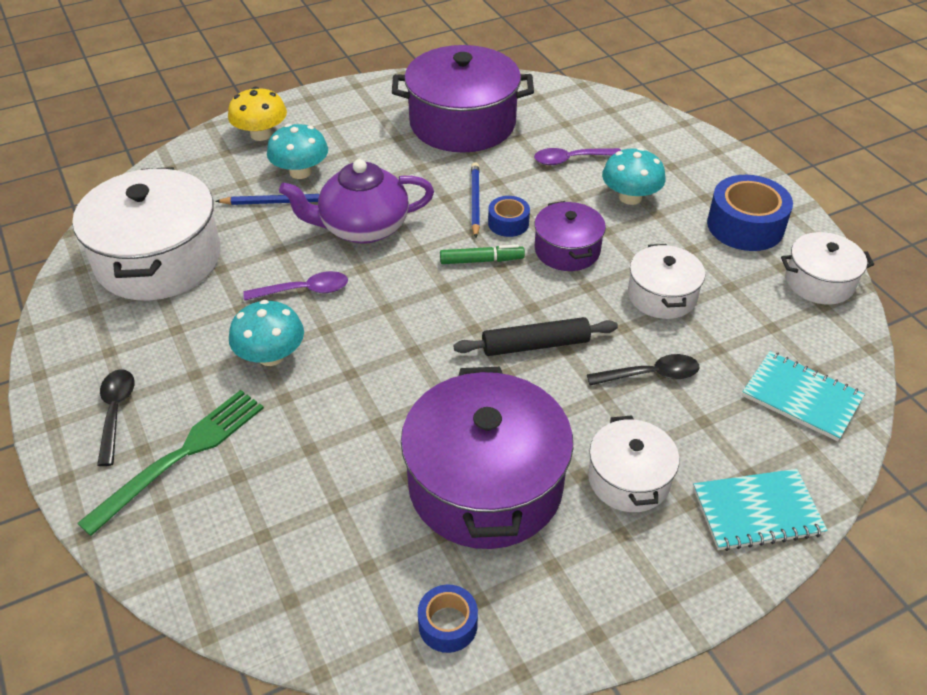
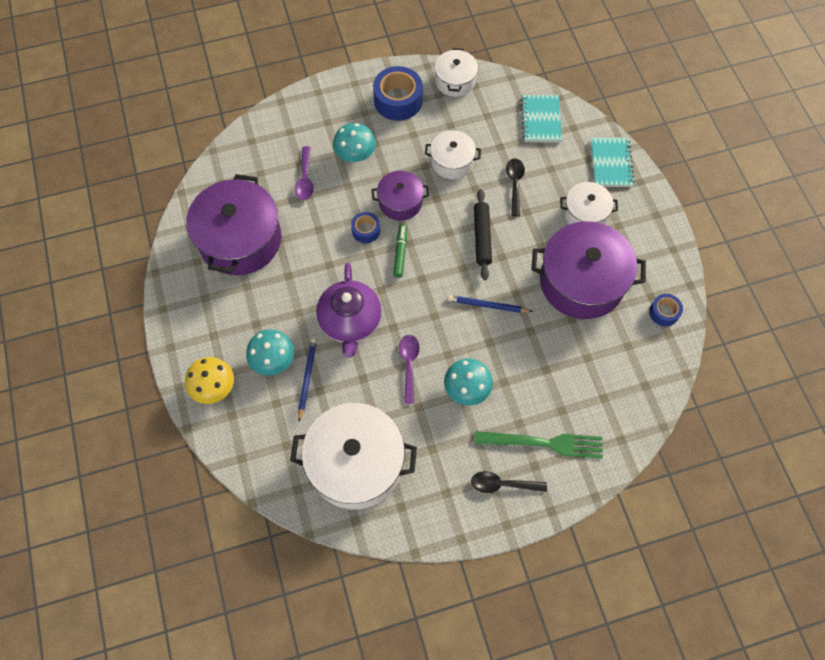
camera: 80 degrees left, 20 degrees up
green fork [77,390,264,536] -> green fork turned 135 degrees clockwise [474,431,603,458]
blue pencil [471,162,480,238] -> blue pencil moved to [448,295,533,313]
turquoise notebook [742,351,865,441] -> turquoise notebook turned 45 degrees counterclockwise [521,95,562,142]

